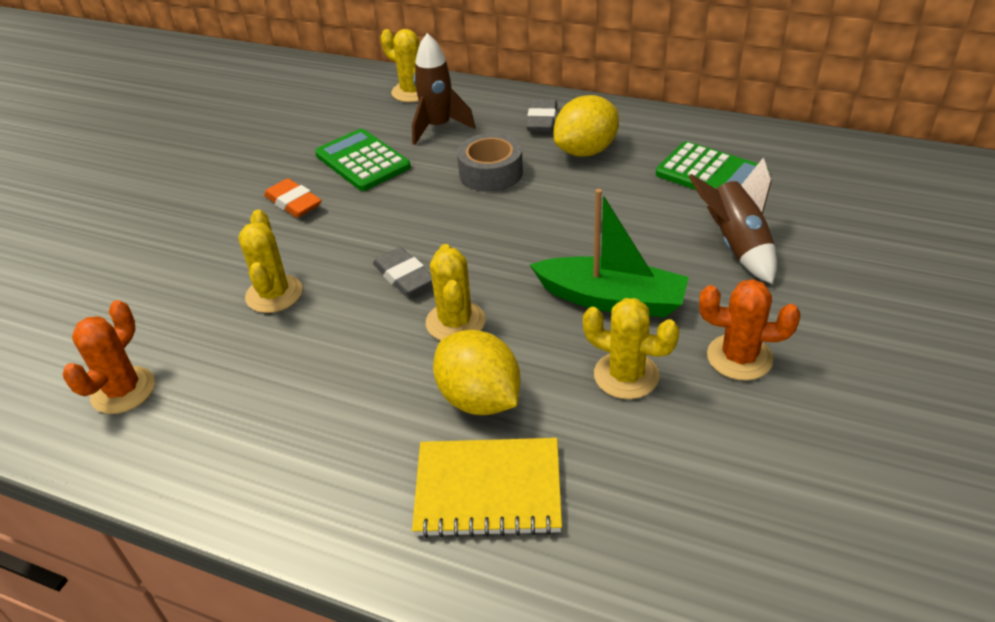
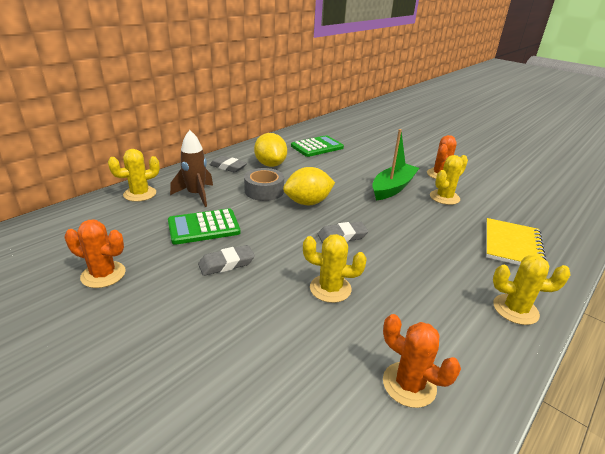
camera: 75 degrees left, 10 degrees down
orange eraser [264,178,322,218] -> grey eraser [198,245,255,276]
yellow cactus [426,244,485,341] -> yellow cactus moved to [493,255,571,325]
yellow lemon [433,330,521,415] -> yellow lemon moved to [283,167,335,205]
brown rocket [688,157,777,284] -> none
none -> orange cactus [65,220,126,288]

